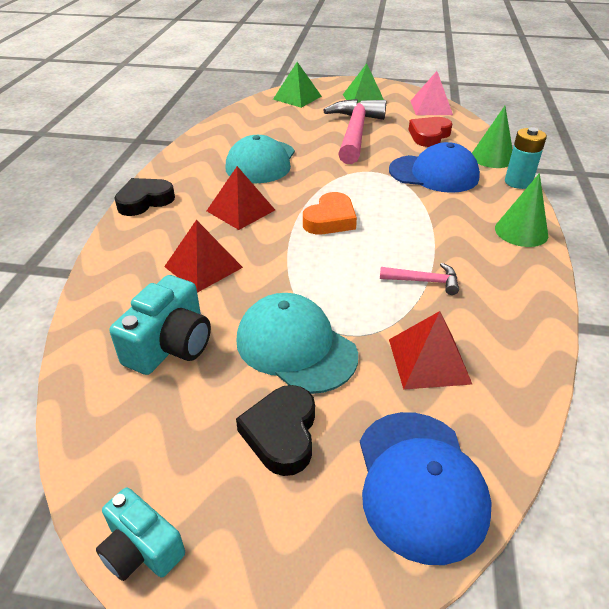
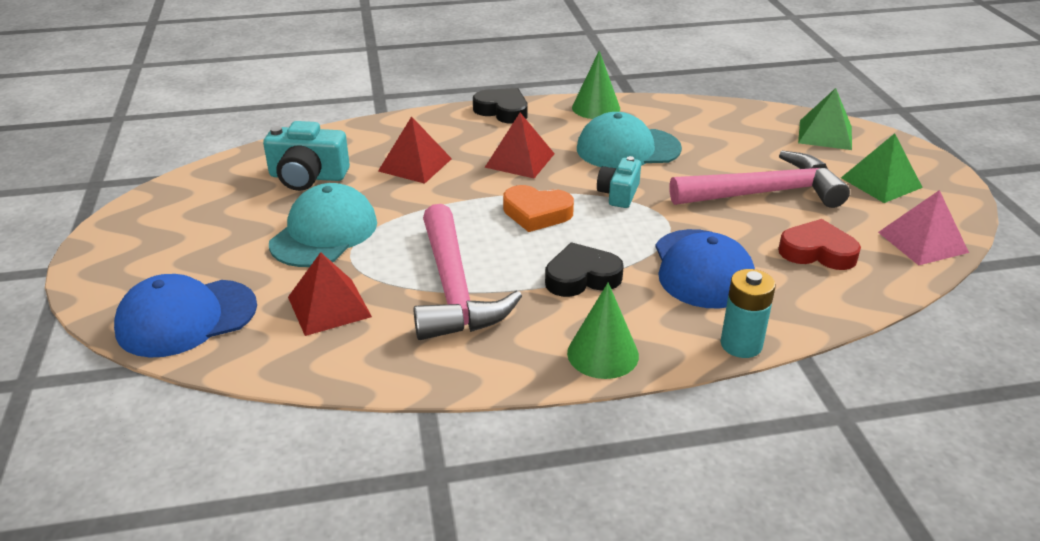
camera: 70 degrees right, 5 degrees down
turquoise camera [96,487,185,581] -> turquoise camera moved to [597,156,641,208]
black heart [236,385,315,476] -> black heart moved to [545,242,624,297]
pink hammer [380,263,459,295] -> pink hammer [413,204,522,340], size x2.21
green cone [472,106,513,168] -> green cone moved to [572,50,620,119]

